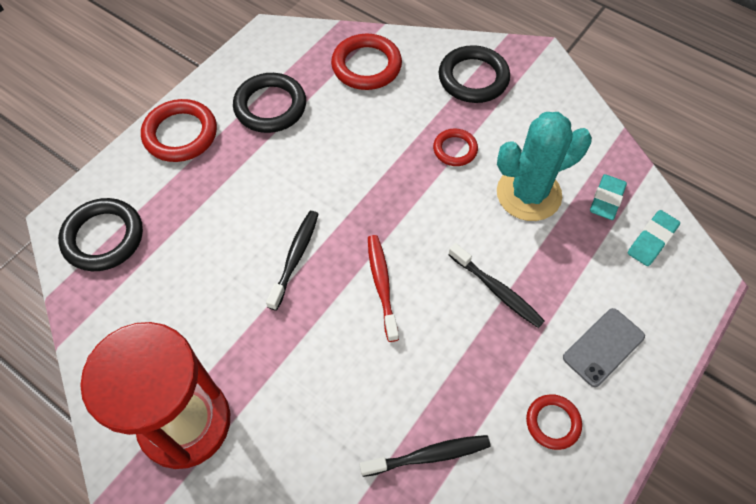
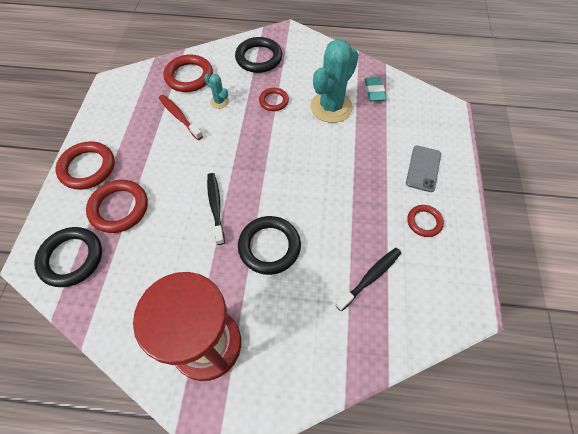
camera: 30 degrees left, 0 degrees up
black ring [233,73,306,133] -> black ring moved to [238,216,301,275]
red toothbrush [368,235,399,342] -> red toothbrush moved to [159,95,203,140]
black toothbrush [448,243,545,328] -> none
turquoise eraser [628,210,680,266] -> none
none -> red ring [86,180,148,233]
none -> turquoise cactus [204,74,229,109]

